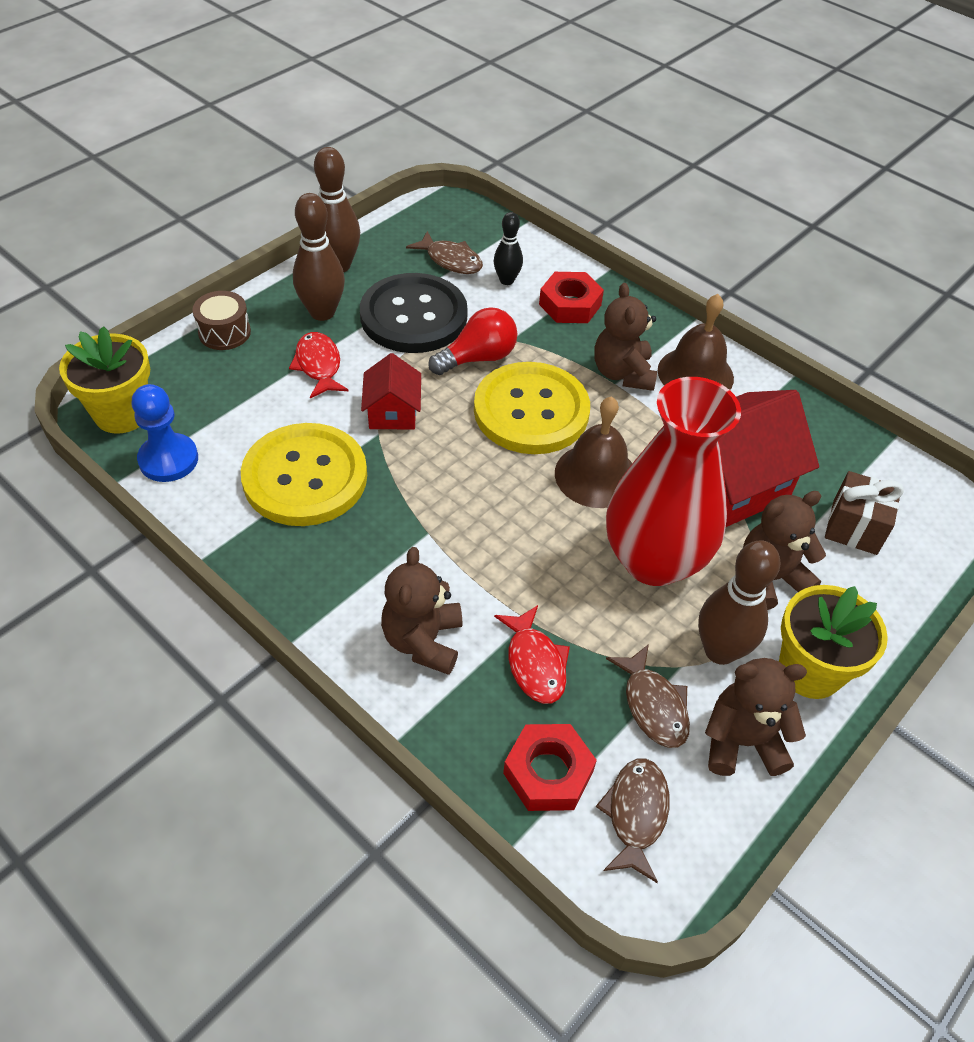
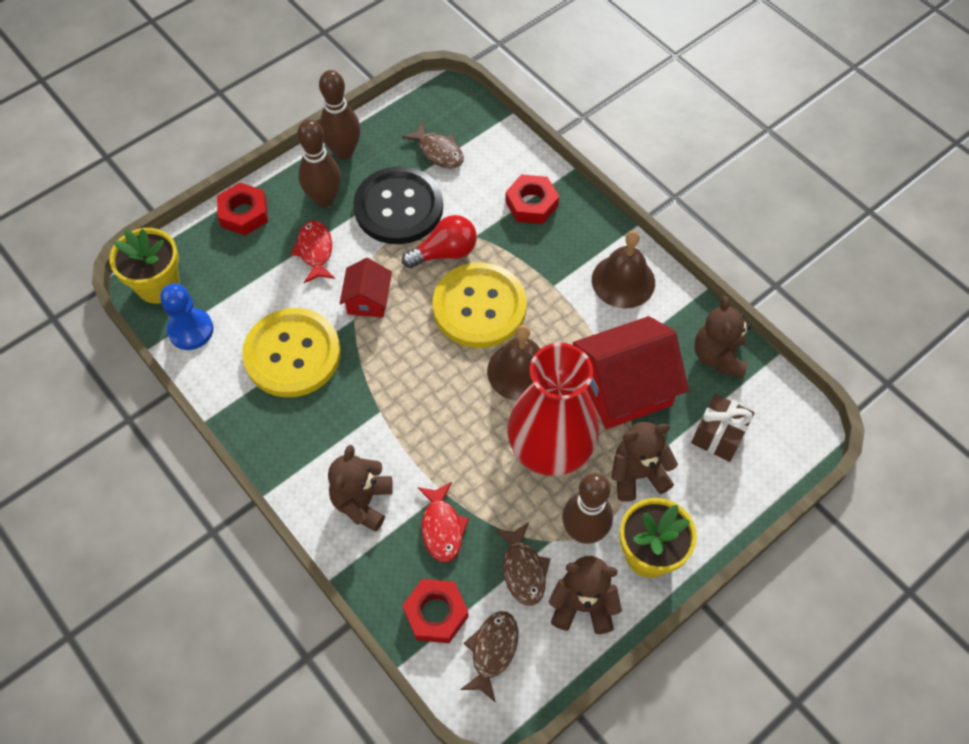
camera: 10 degrees right, 10 degrees up
brown drum [192,291,251,350] -> red nut [217,183,268,235]
black bowling pin [494,212,523,285] -> none
brown teddy bear [594,283,657,391] -> brown teddy bear moved to [694,296,751,379]

